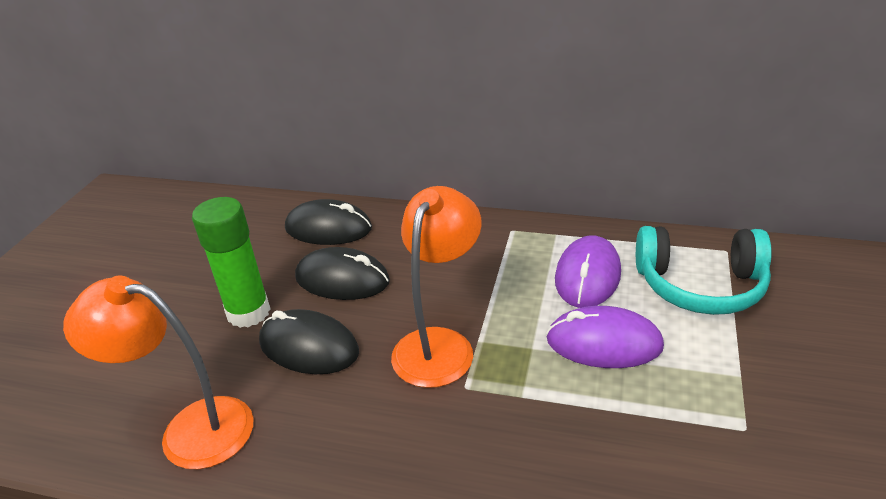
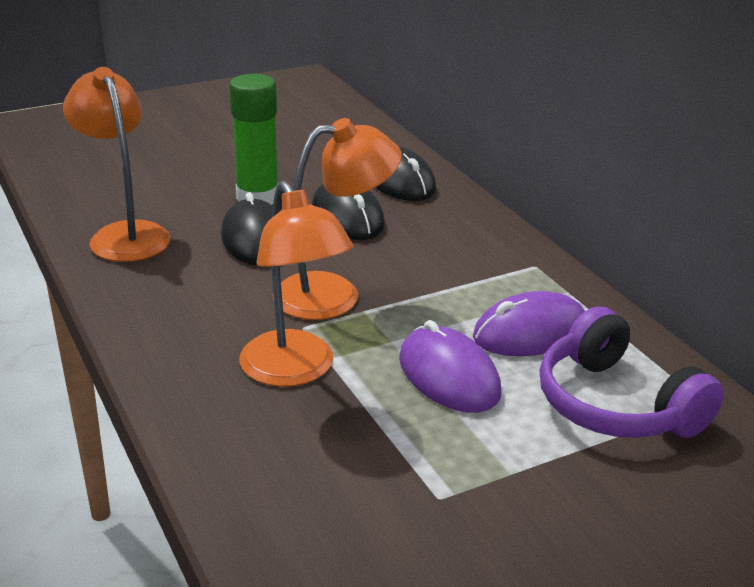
camera: 45 degrees right, 5 degrees down
turquoise headphones [636,226,772,315] -> purple headphones [539,306,724,438]
none -> orange lamp [239,181,354,387]

